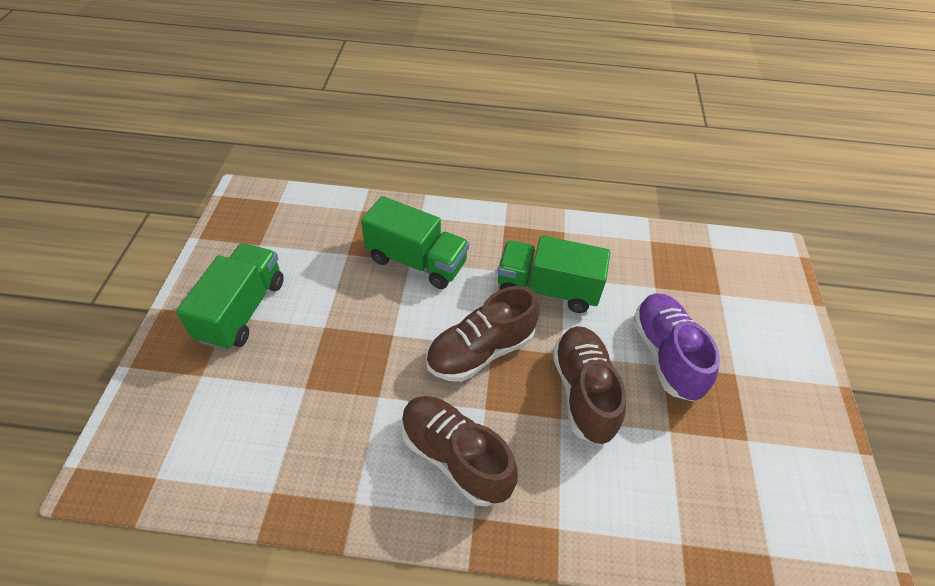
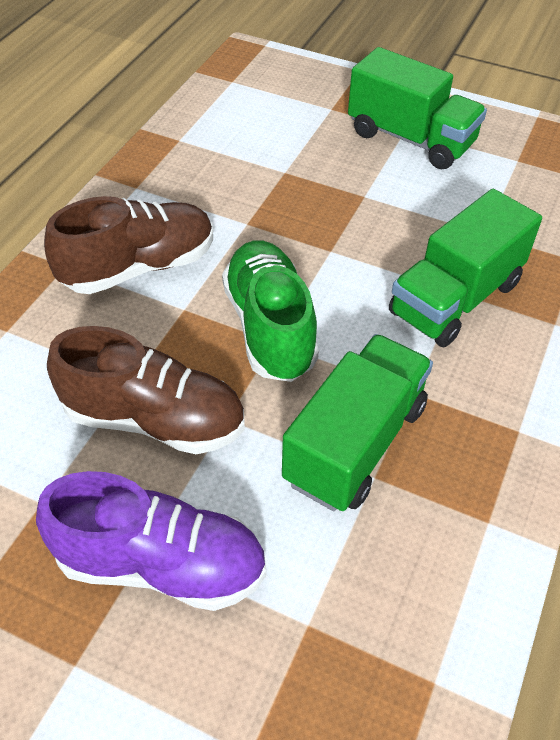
camera: 110 degrees right, 0 degrees up
brown shoe [426,286,539,382] -> green shoe [222,240,319,382]

